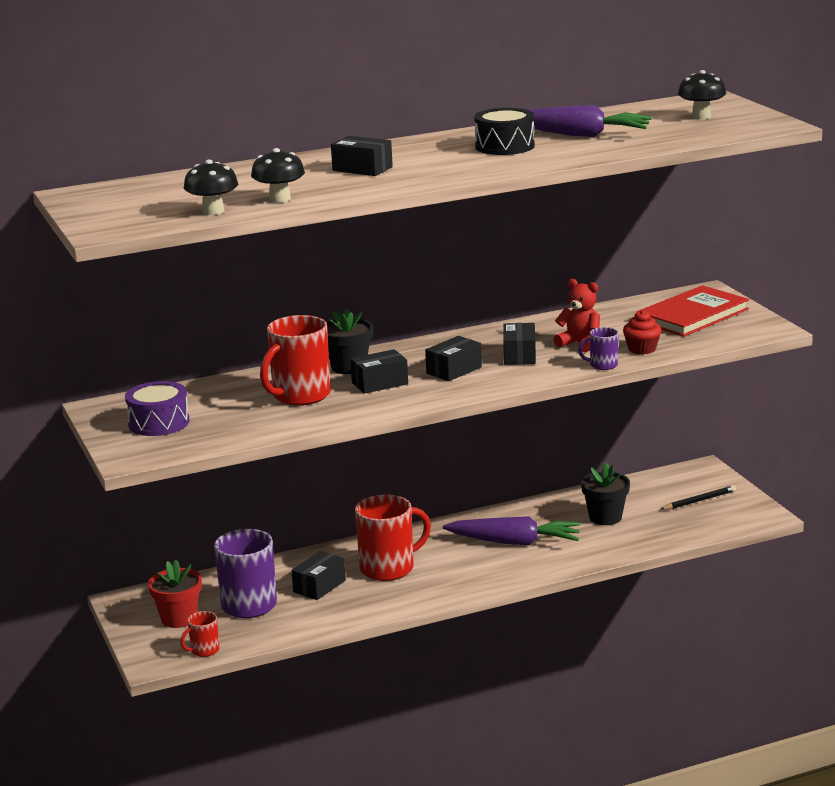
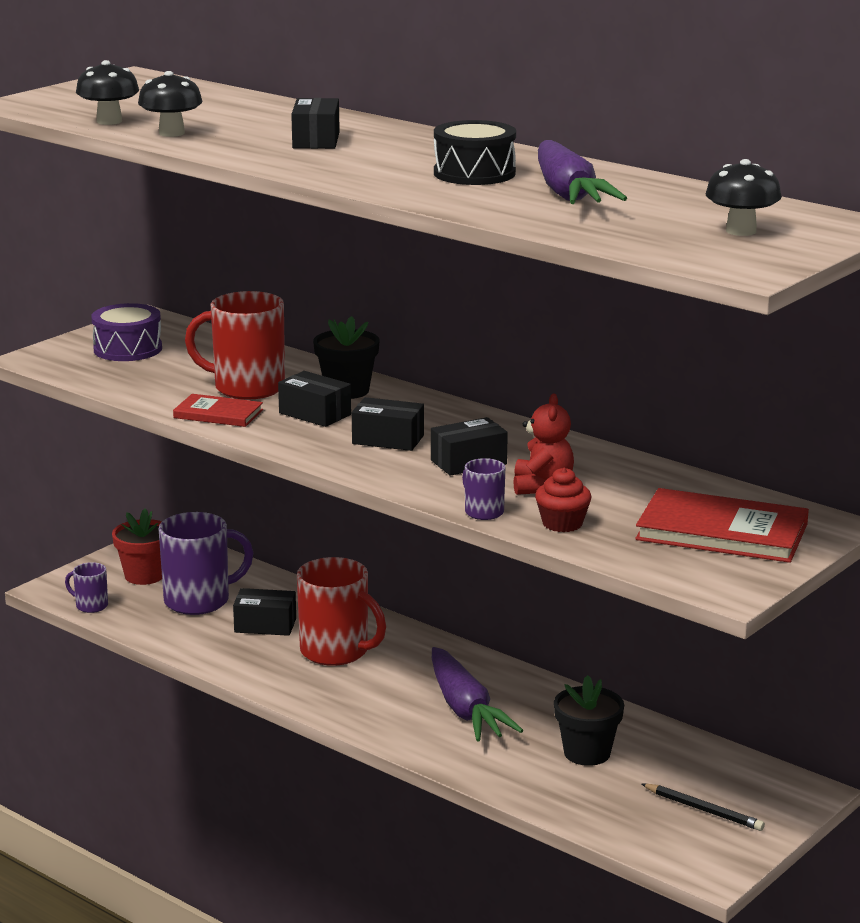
camera: 60 degrees right, 0 degrees up
red mug [180,611,219,657] -> purple mug [65,562,108,613]
none -> red book [173,394,263,427]

